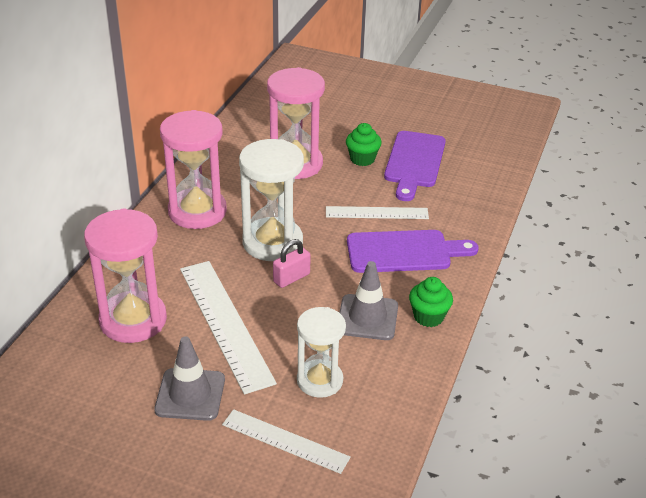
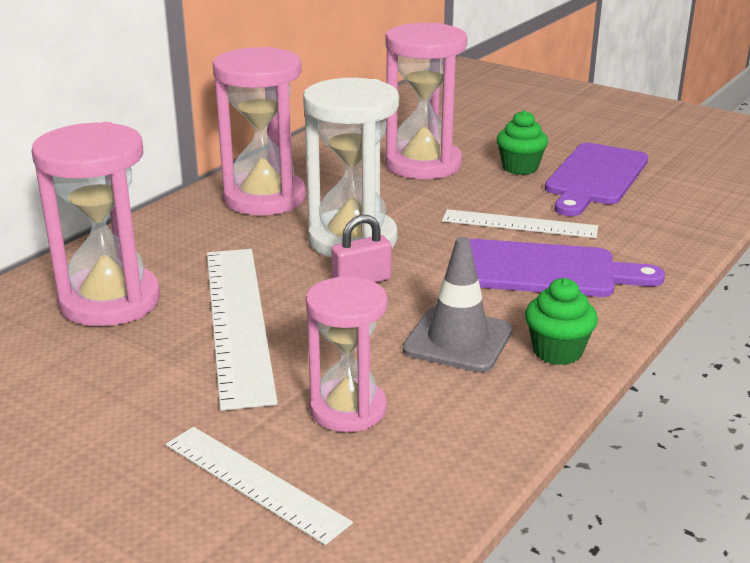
camera: 15 degrees right, 10 degrees down
grey traffic cone [154,336,225,421] -> none
white hourglass [297,307,346,398] -> pink hourglass [306,277,387,432]

